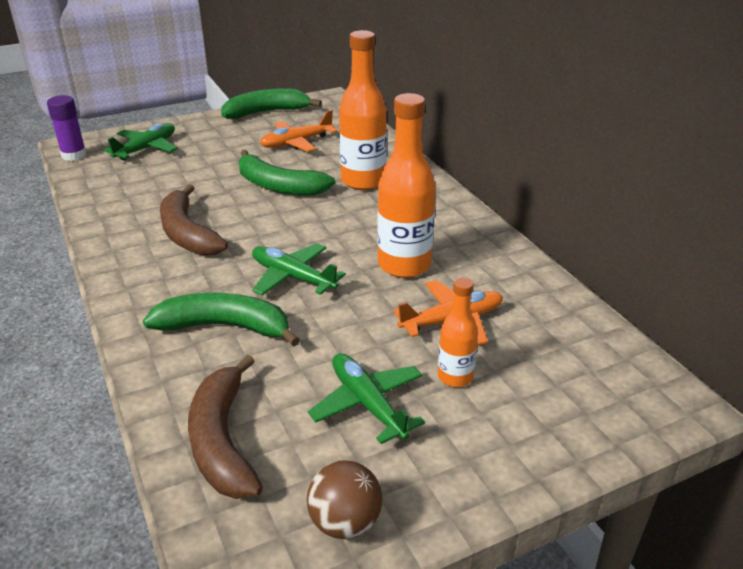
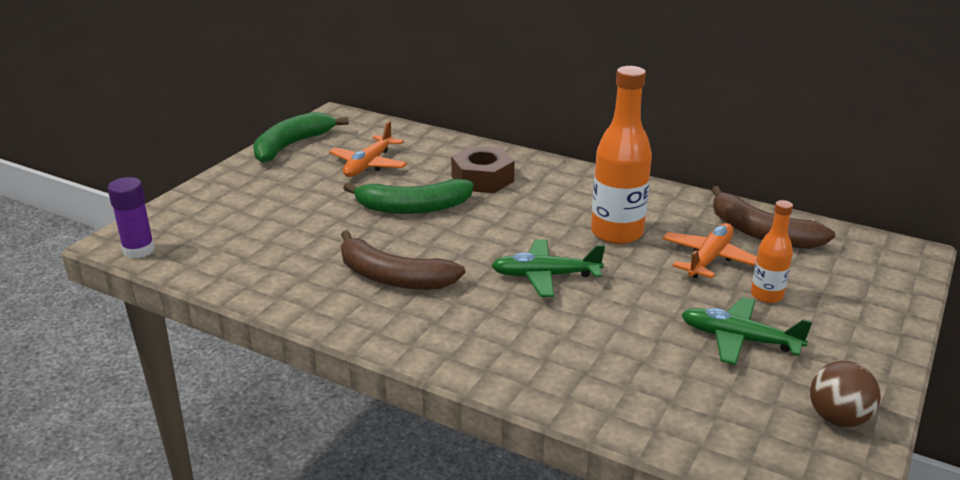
camera: 35 degrees left, 5 degrees down
green plane [104,123,177,161] -> none
green banana [143,292,300,347] -> none
brown banana [188,355,263,499] -> brown banana moved to [711,186,835,249]
orange bottle [339,30,387,190] -> brown nut [451,146,515,193]

